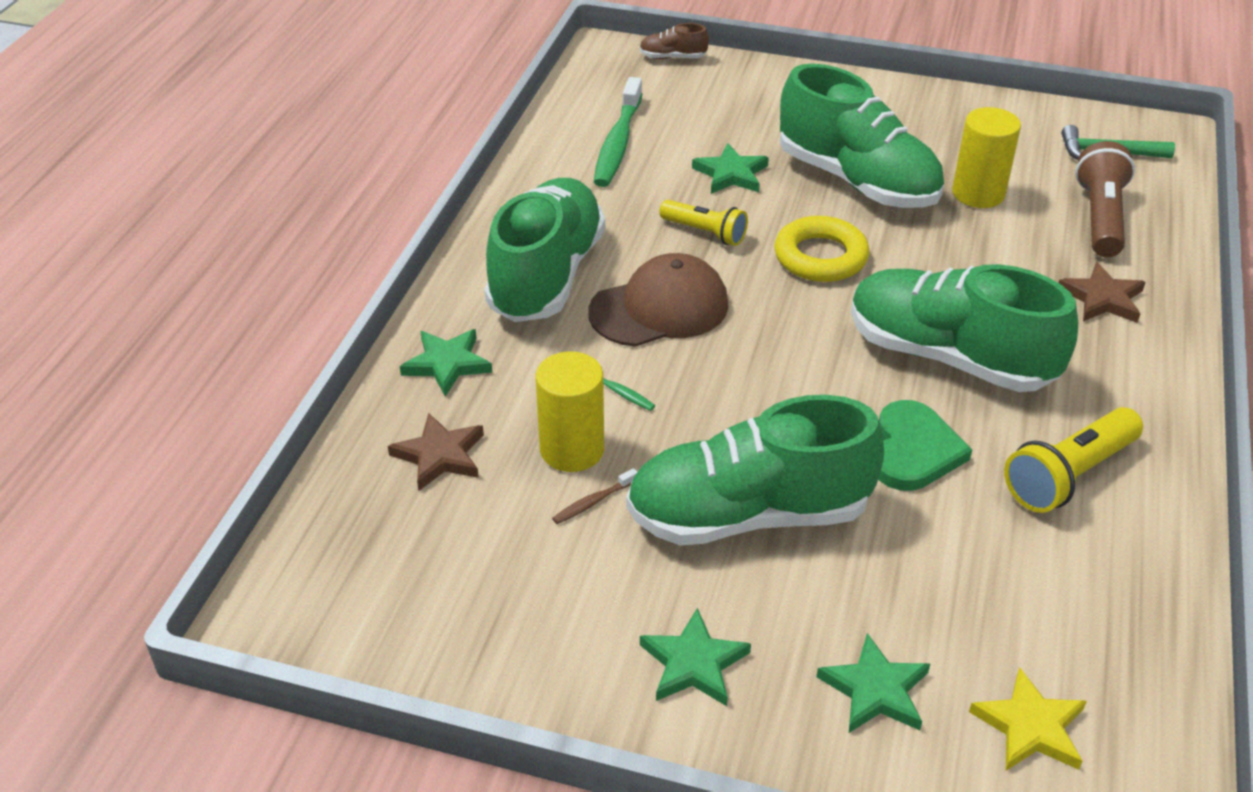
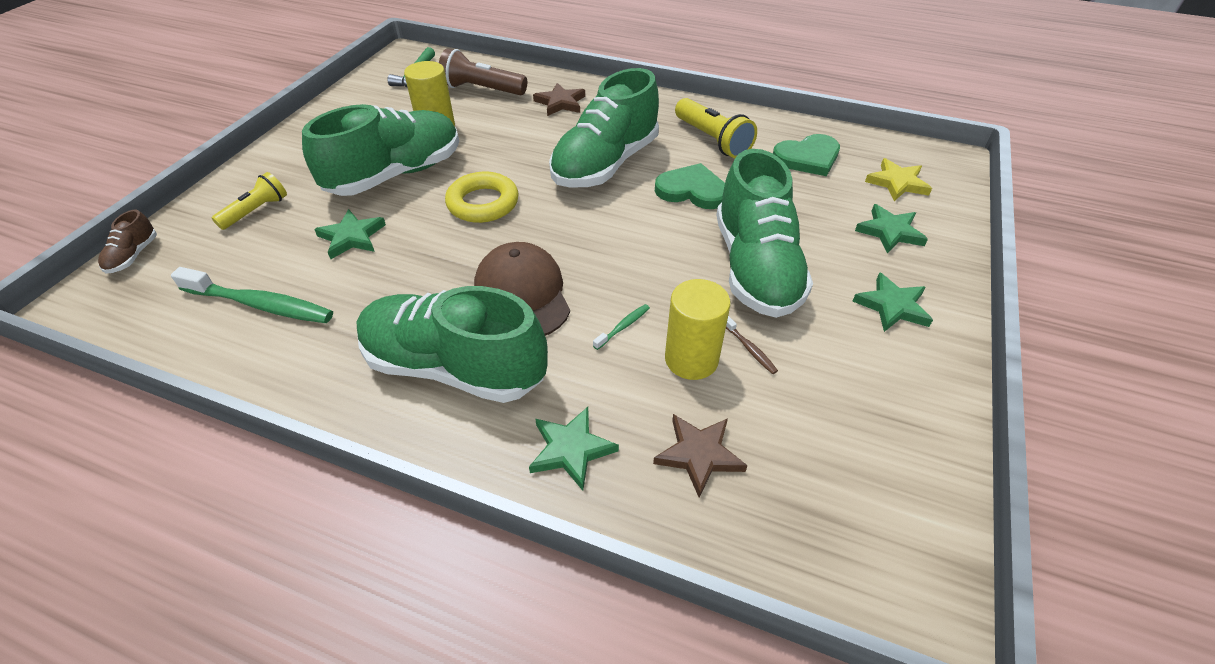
camera: 85 degrees left, 5 degrees up
yellow flashlight [659,200,748,246] -> yellow flashlight moved to [212,172,287,230]
none -> green heart [773,134,840,176]

